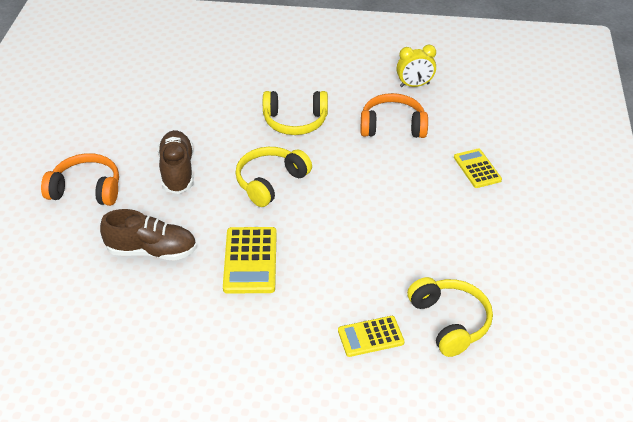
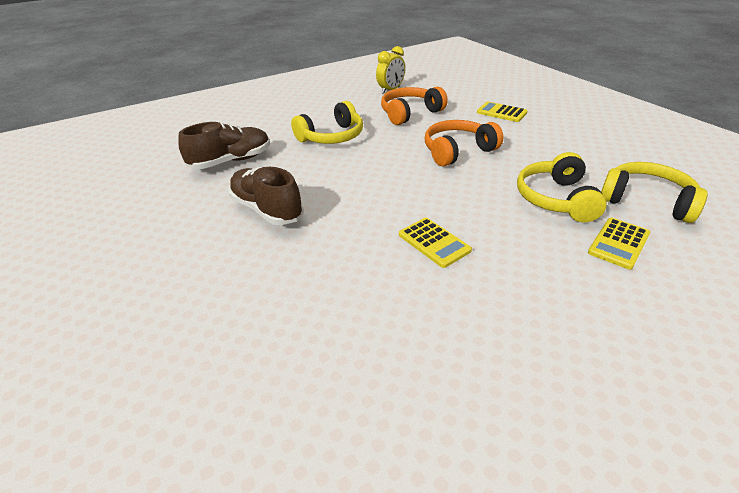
camera: 35 degrees left, 5 degrees down
orange headphones [41,153,119,206] -> orange headphones moved to [425,120,503,166]
brown shoe [100,209,197,260] -> brown shoe moved to [178,122,270,169]
yellow calculator [223,227,277,294] -> yellow calculator [399,218,472,268], size x0.66
yellow headphones [235,147,312,207] -> yellow headphones moved to [517,152,607,223]

